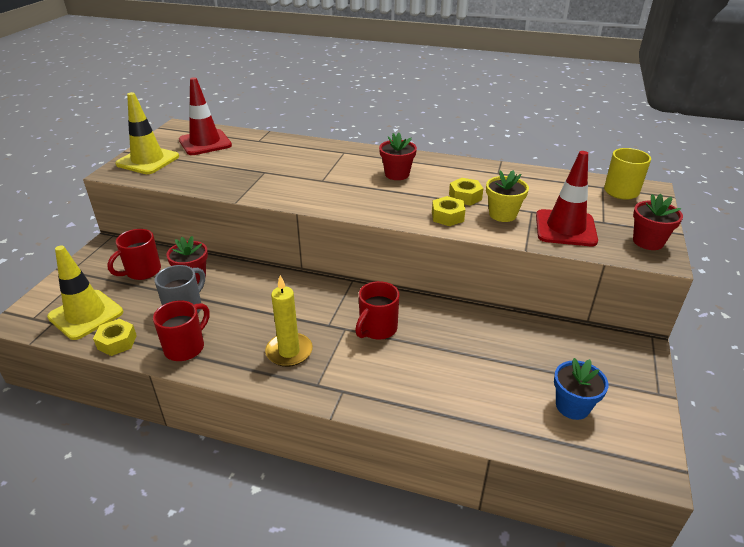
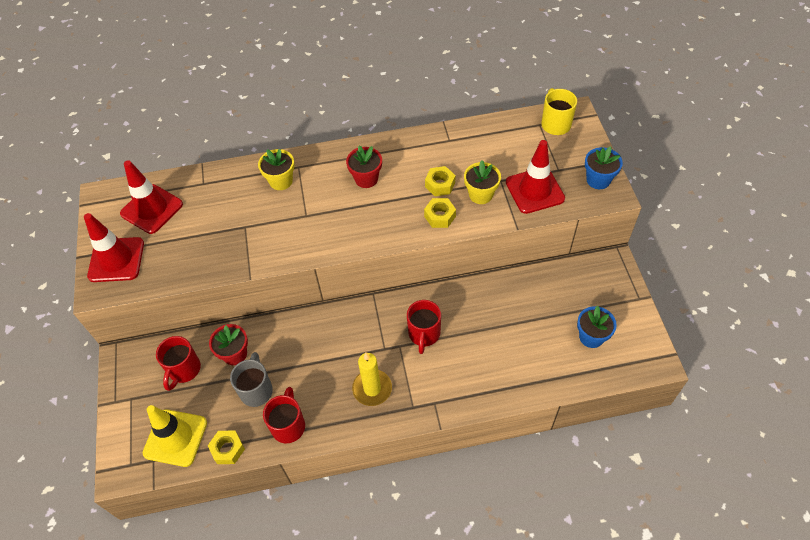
camera: 25 degrees left, 20 degrees up
yellow traffic cone [115,92,179,174] -> red traffic cone [84,213,144,282]
red flower pot [633,193,683,250] -> blue flower pot [585,146,623,189]
none -> yellow flower pot [258,149,295,190]

